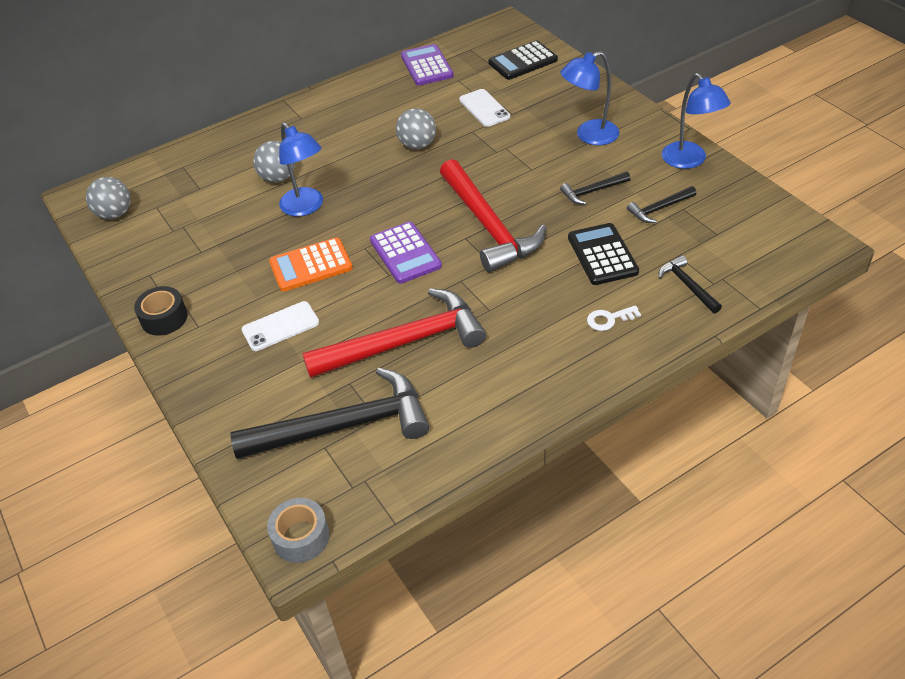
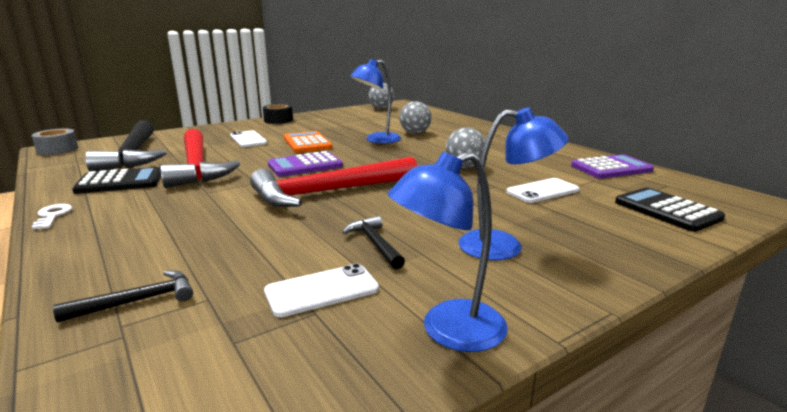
camera: 85 degrees right, 25 degrees down
blue lamp [560,51,620,145] -> blue lamp turned 120 degrees clockwise [458,107,569,260]
black calculator [568,223,639,285] -> black calculator moved to [72,167,161,194]
white key [587,305,641,331] -> white key moved to [32,204,72,230]
black hammer [627,186,697,223] -> white phone [264,264,379,317]

